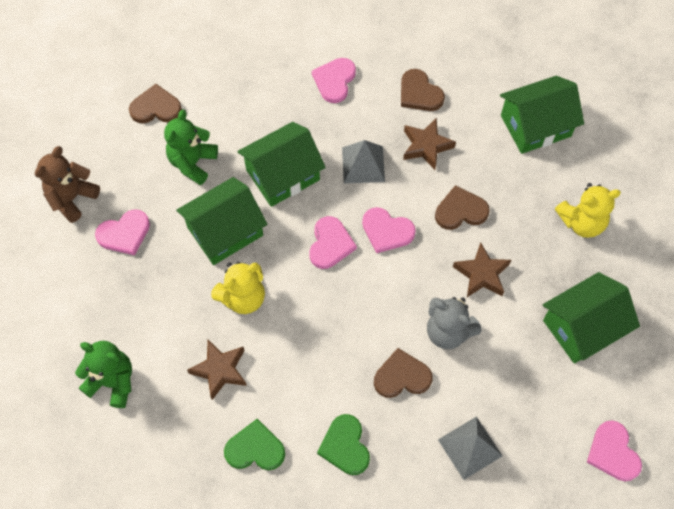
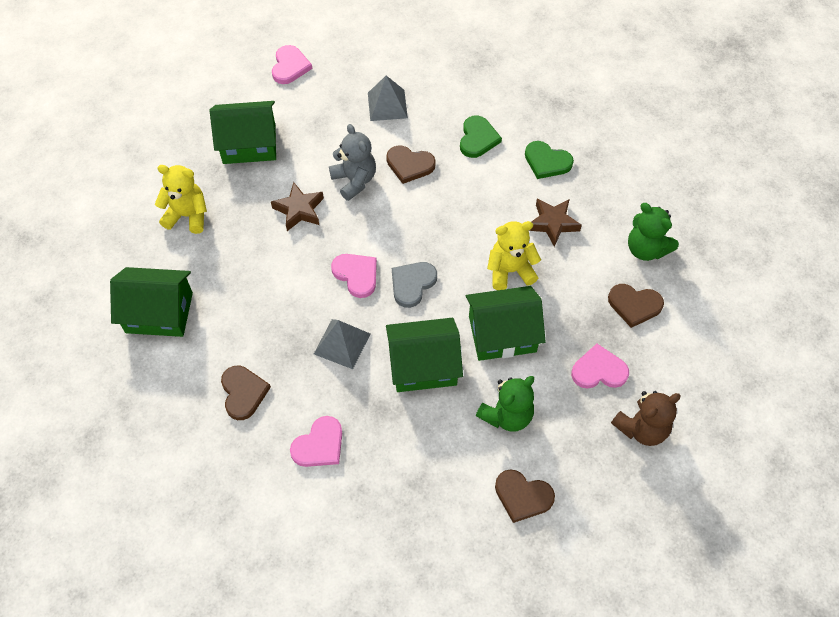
camera: 155 degrees left, 5 degrees down
pink heart [309,216,357,269] -> grey heart [392,262,437,308]
brown star [403,118,456,170] -> none
brown heart [435,185,490,230] -> brown heart moved to [608,284,664,328]

